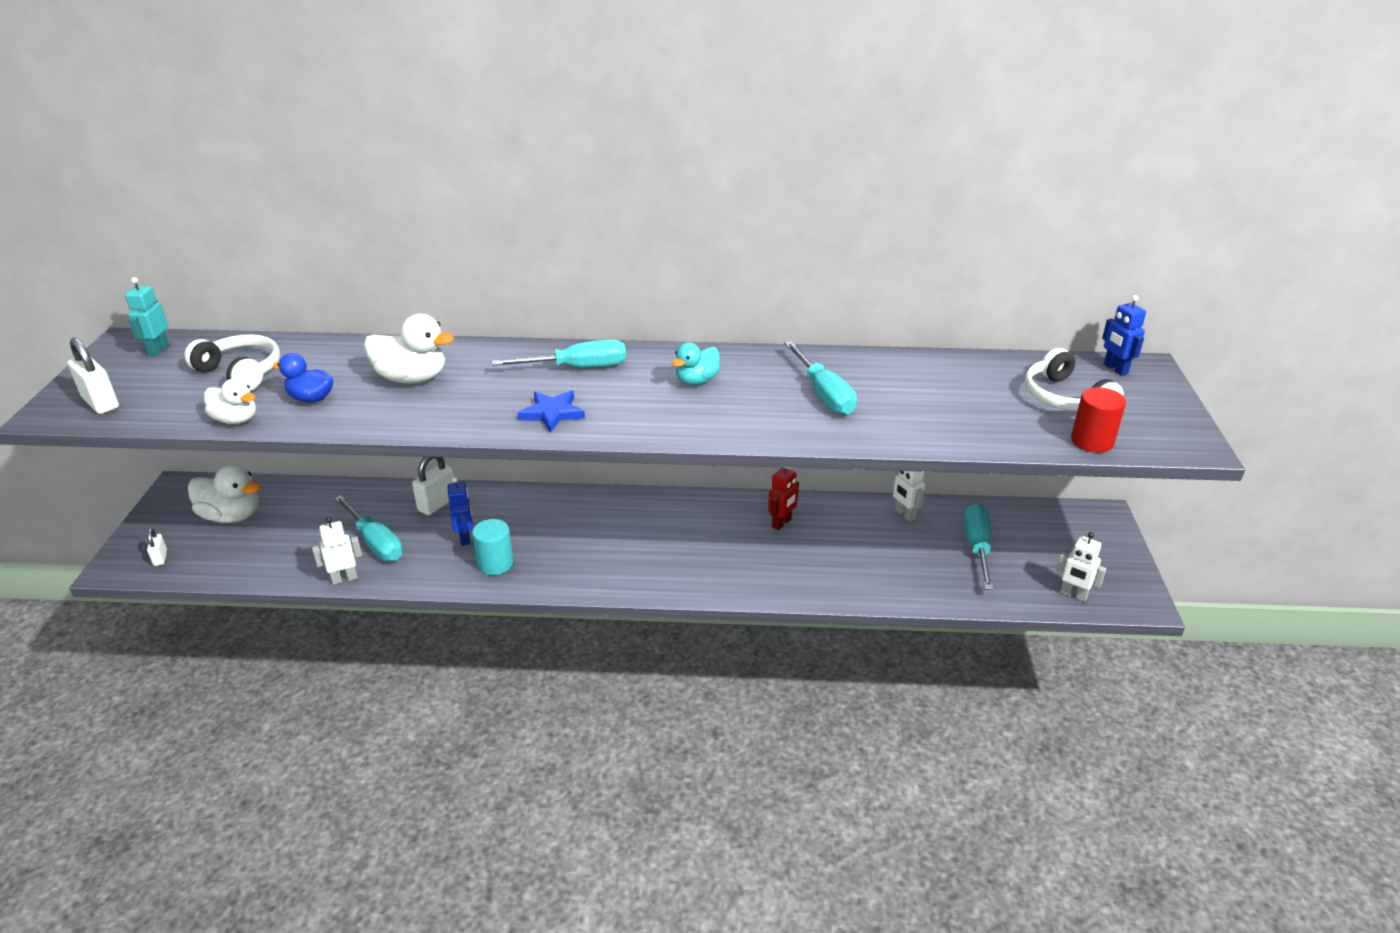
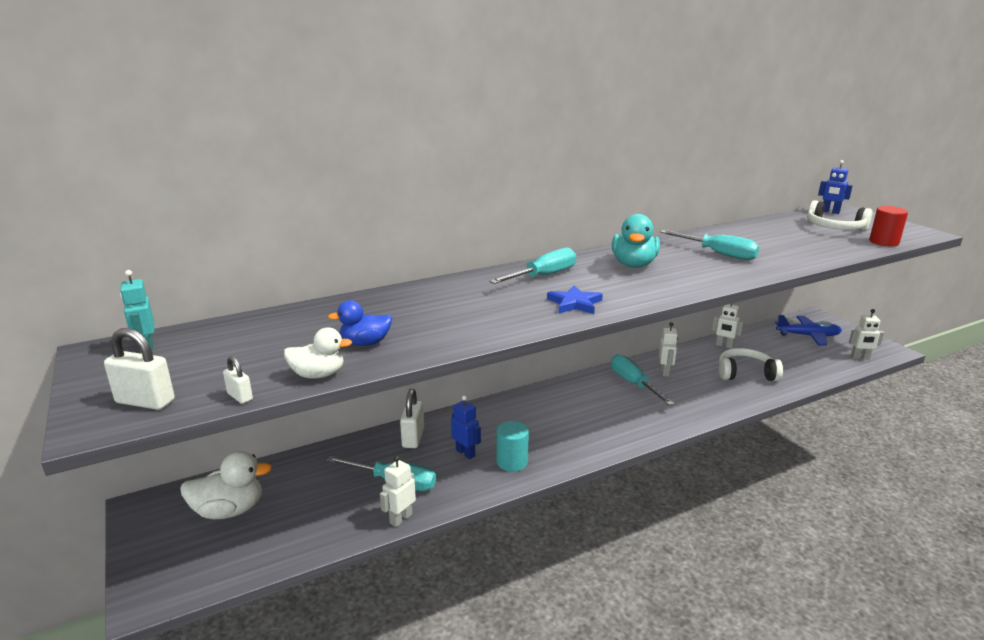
camera: 30 degrees left, 10 degrees down
white padlock [147,528,167,566] -> white padlock moved to [223,356,253,404]
white headphones [184,334,280,391] -> white headphones moved to [719,348,783,381]
white duck [364,314,454,384] -> none
turquoise duck [672,342,720,385] -> turquoise duck [612,214,660,268], size x1.54
red robot [768,467,799,530] -> white robot [659,322,678,377]
turquoise screwdriver [963,503,994,590] -> turquoise screwdriver moved to [611,354,674,405]
none -> blue plane [775,315,842,346]

